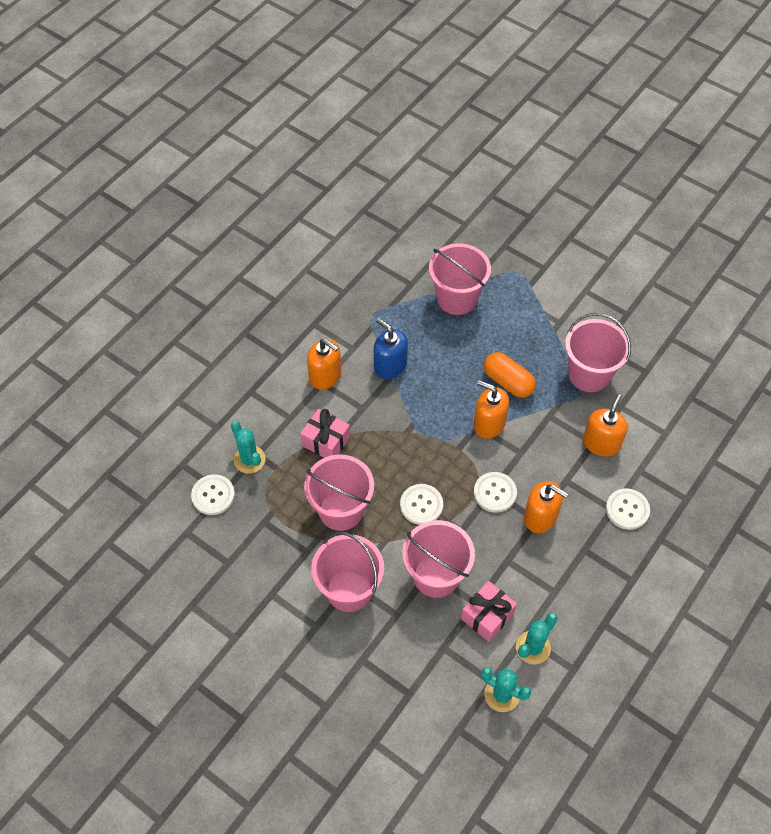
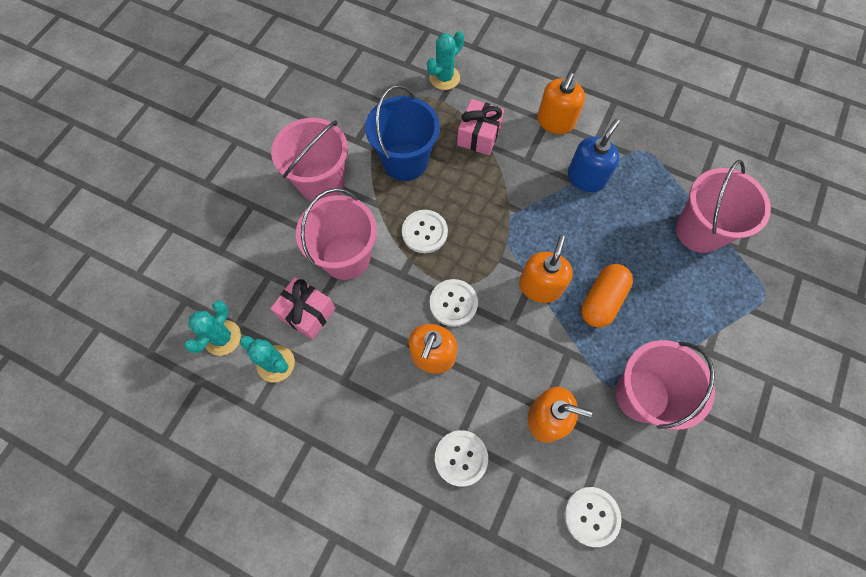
camera: 80 degrees right, 10 degrees up
white button [191,474,235,515] -> white button moved to [564,487,621,547]
pink bucket [304,454,374,531] -> blue bucket [365,85,440,181]

